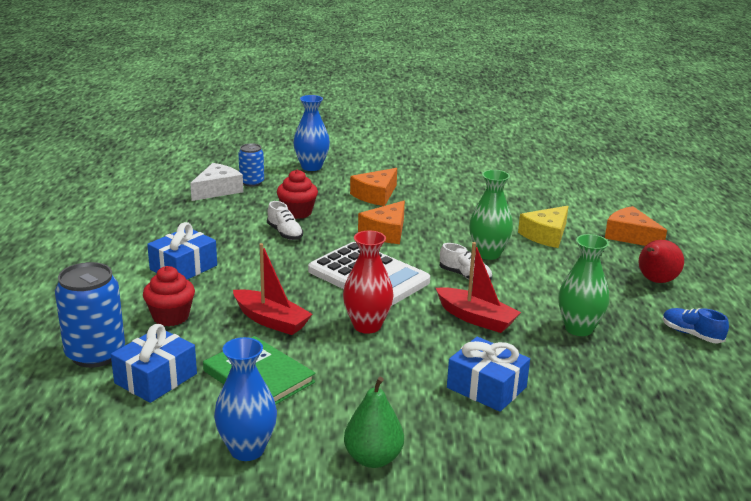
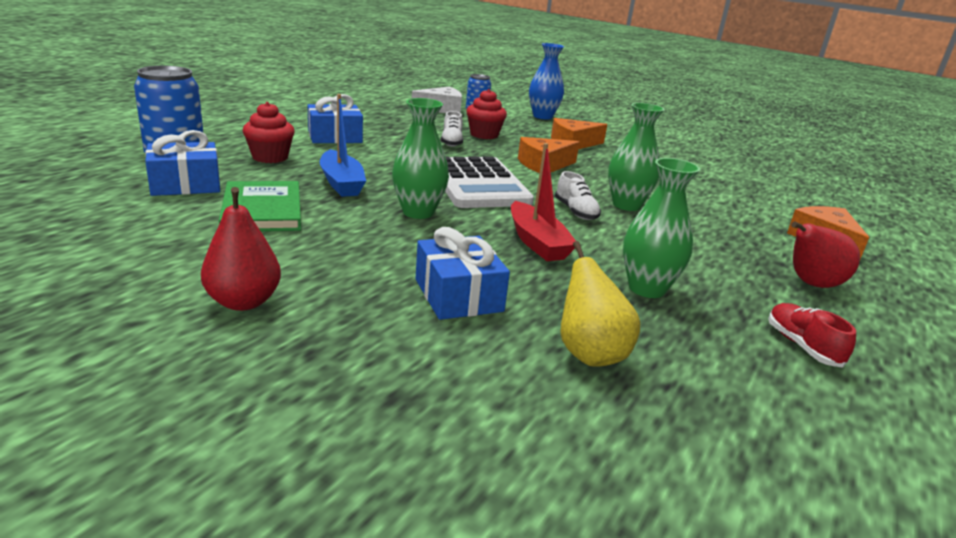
camera: 30 degrees right, 0 degrees up
blue vase [214,337,277,461] -> none
red boat [233,243,312,335] -> blue boat [320,94,366,197]
red vase [343,231,393,334] -> green vase [392,98,449,219]
green pear [344,377,404,468] -> red pear [201,187,281,311]
yellow cheese [518,206,569,248] -> none
blue shoe [663,308,729,344] -> red shoe [768,303,856,368]
none -> yellow pear [561,241,640,367]

